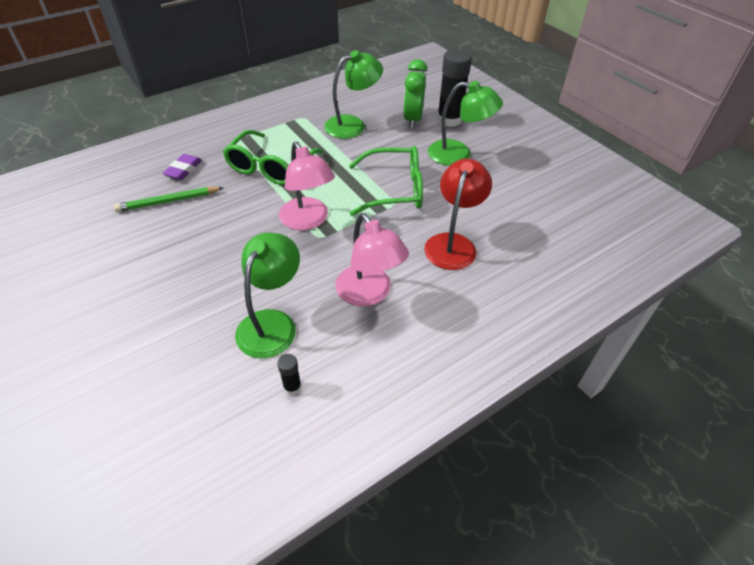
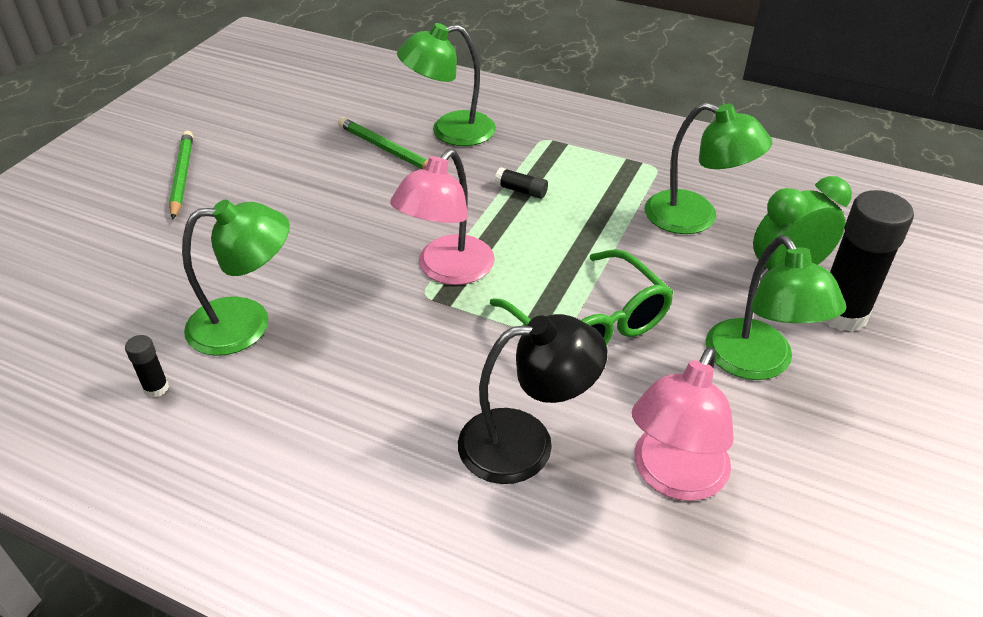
camera: 60 degrees right, 5 degrees down
purple eraser [162,154,202,180] -> green lamp [397,23,496,146]
green glasses [223,130,324,185] -> black glue stick [494,167,548,199]
pink lamp [335,213,409,307] -> pink lamp moved to [632,347,734,501]
red lamp [424,159,492,270] -> black lamp [458,314,607,484]
none -> green pencil [169,131,193,220]

